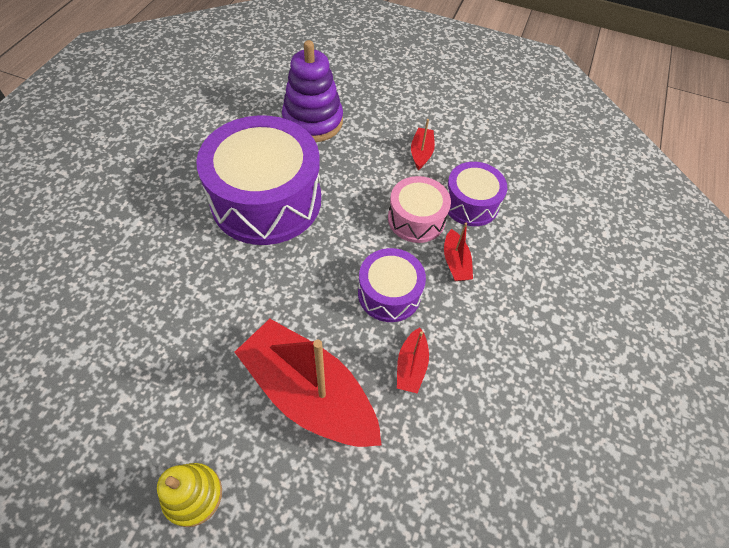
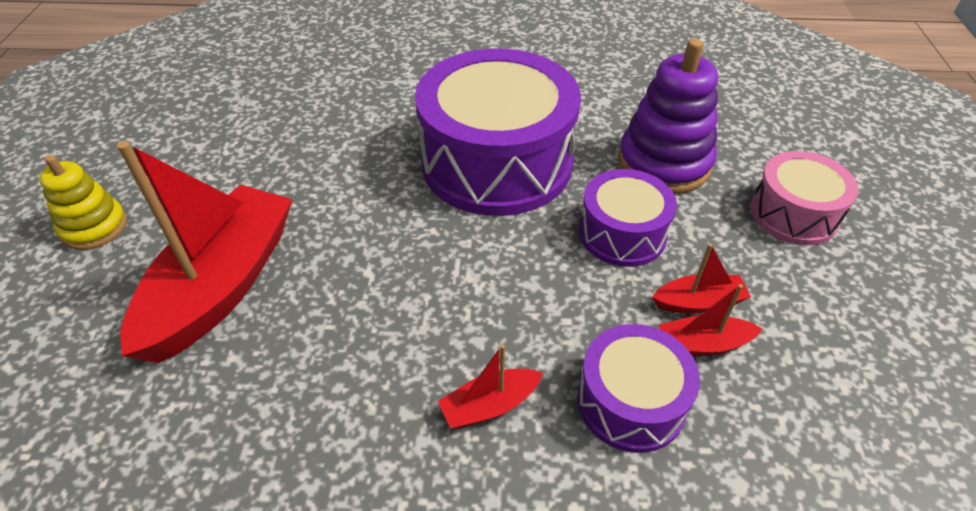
camera: 75 degrees right, 10 degrees down
purple drum [358,248,426,322] -> purple drum moved to [579,169,677,267]
pink drum [388,176,451,243] -> pink drum moved to [750,151,858,245]
red boat [397,328,429,394] -> red boat moved to [659,284,763,356]

